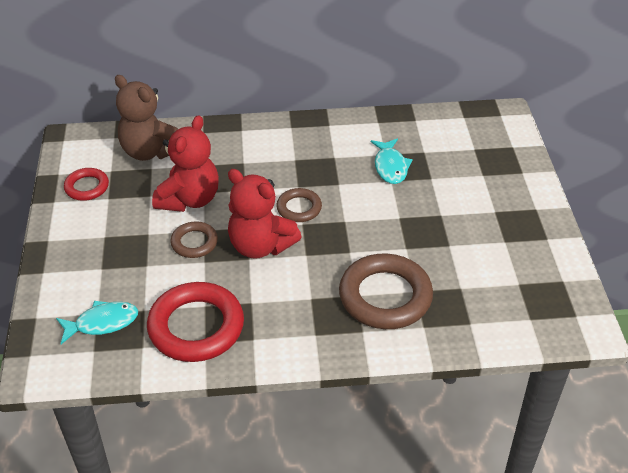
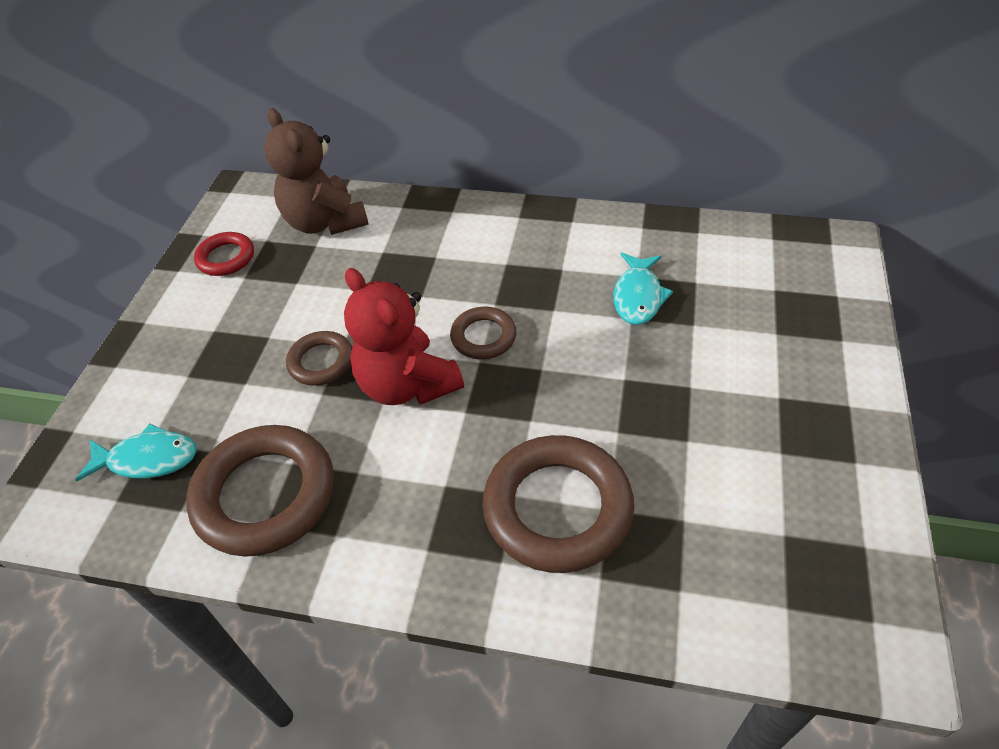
camera: 20 degrees right, 5 degrees up
red ring [147,282,244,362] -> brown ring [186,425,334,557]
red teddy bear [152,115,219,212] -> none

